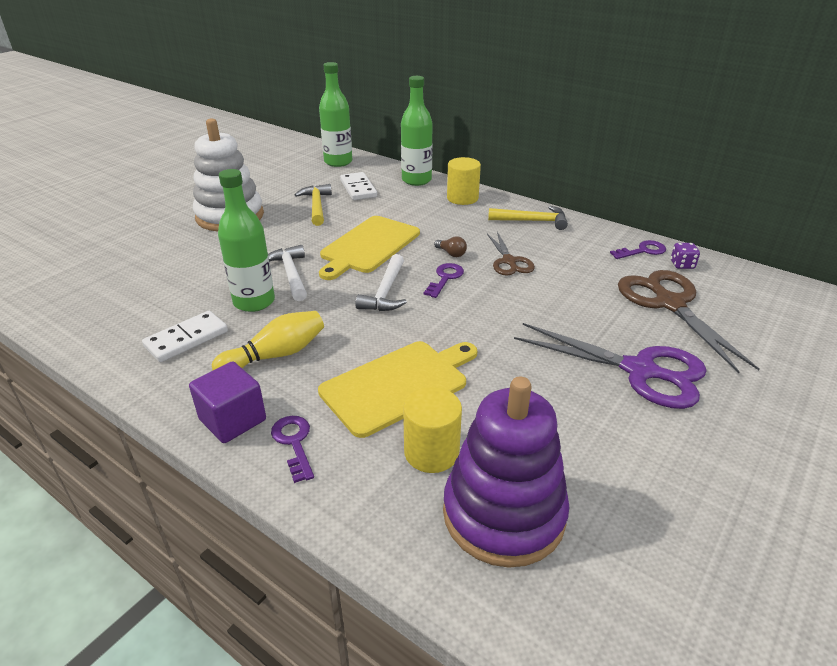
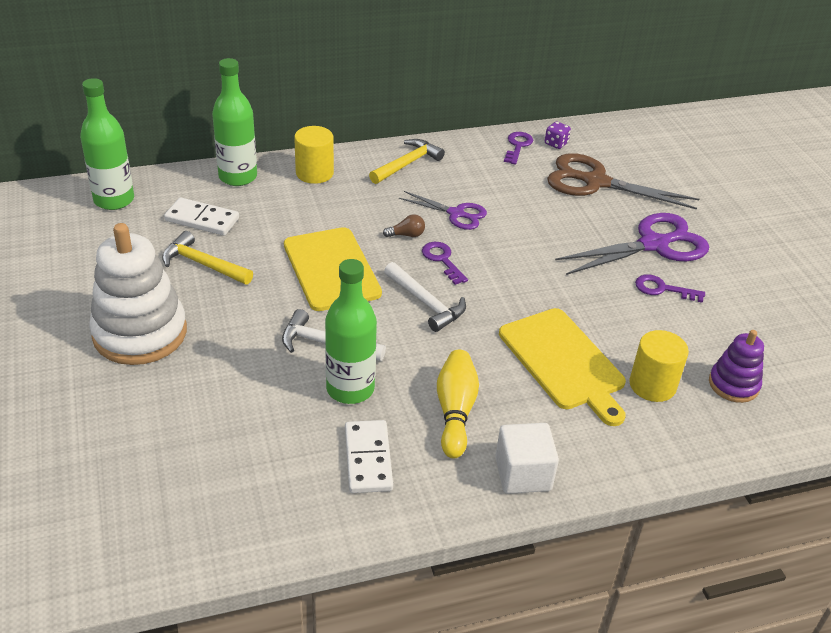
camera: 55 degrees left, 5 degrees up
purple cube [189,361,266,443] -> white cube [495,423,559,494]
purple key [271,416,314,483] -> purple key moved to [635,274,705,303]
yellow cutting board [318,341,477,438] -> yellow cutting board turned 150 degrees clockwise [499,308,626,426]
purple stacking toy [443,377,570,568] -> purple stacking toy [709,330,764,403], size x0.54
brown scissors [487,232,535,276] -> purple scissors [399,191,487,230]

